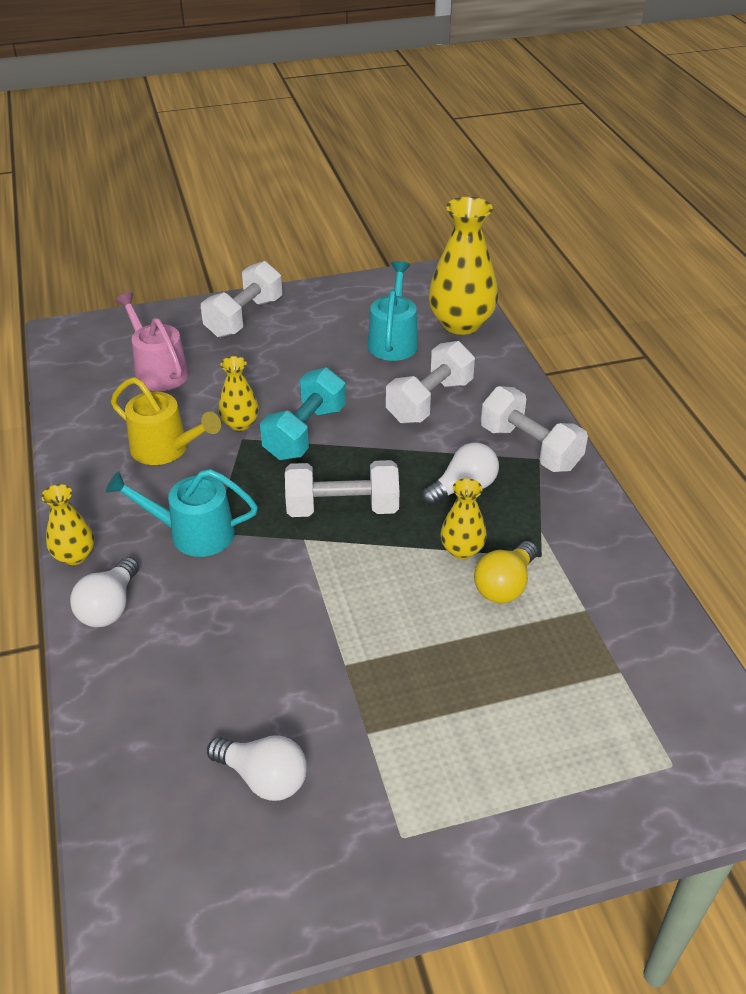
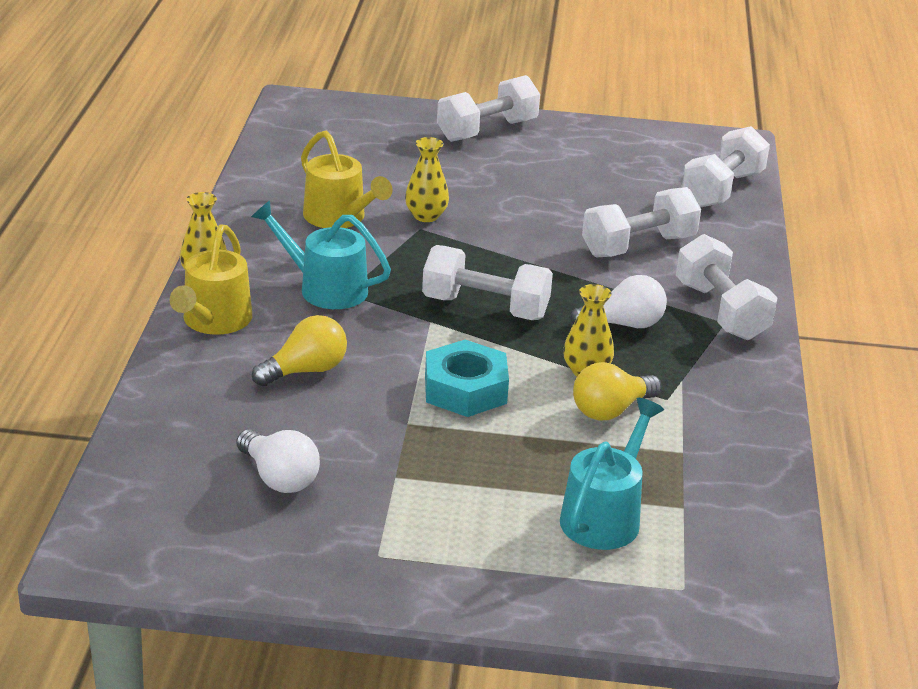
camera: 20 degrees right, 10 degrees down
white light bulb [70,557,139,627] -> yellow watering can [170,224,252,335]
pink watering can [115,292,189,391] -> none
turquoise dumbbell [260,367,346,460] -> none
turquoise watering can [368,261,418,361] -> turquoise watering can moved to [560,398,664,550]
yellow vase [428,197,498,335] -> white dumbbell [682,126,770,208]
none -> yellow light bulb [252,315,347,386]
none -> turquoise nut [425,340,509,417]

